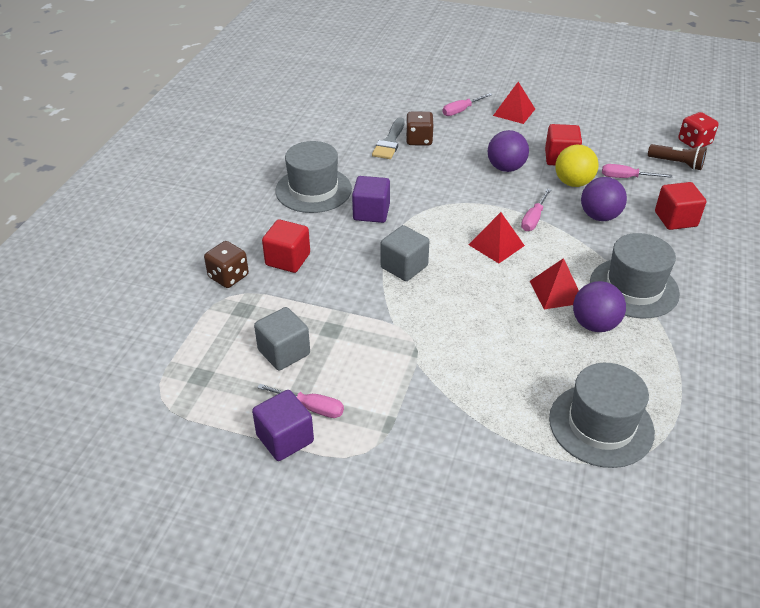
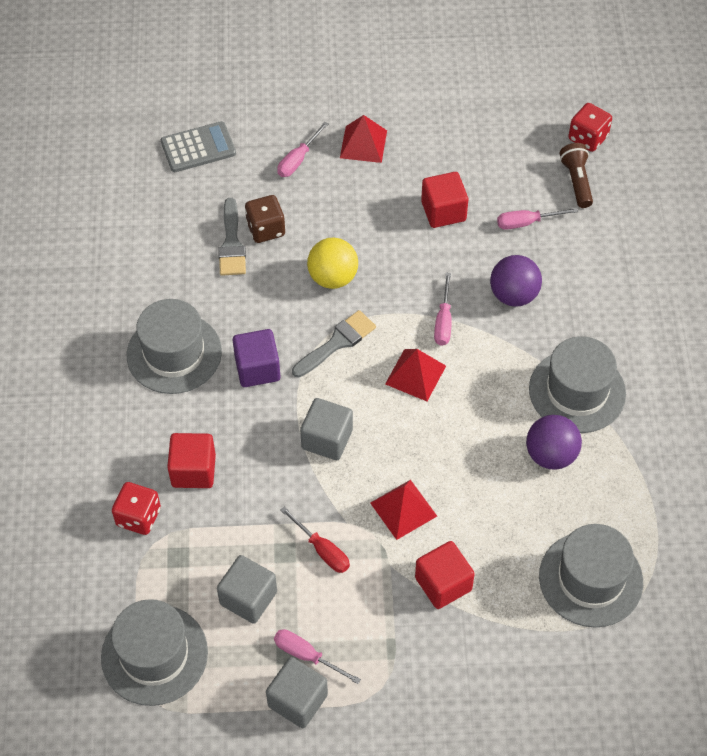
camera: 20 degrees left, 15 degrees up
brown dice [204,241,249,288] -> red dice [112,482,161,535]
purple cube [252,390,314,461] -> grey cube [266,657,328,728]
pink screwdriver [257,384,344,418] -> pink screwdriver turned 150 degrees counterclockwise [274,629,361,684]
purple ball [488,130,529,172] -> none
red pyramid [530,258,579,309] -> red pyramid moved to [370,480,437,540]
yellow ball [555,145,598,187] -> yellow ball moved to [307,238,358,289]
brown flashlight [648,144,707,170] -> brown flashlight turned 105 degrees counterclockwise [560,143,593,208]
red cube [655,182,706,230] -> red cube moved to [415,541,475,609]
none -> grey hat [101,599,208,706]
none -> grey calculator [161,121,236,172]
none -> red screwdriver [281,506,350,573]
none -> grey brush [292,310,376,378]

